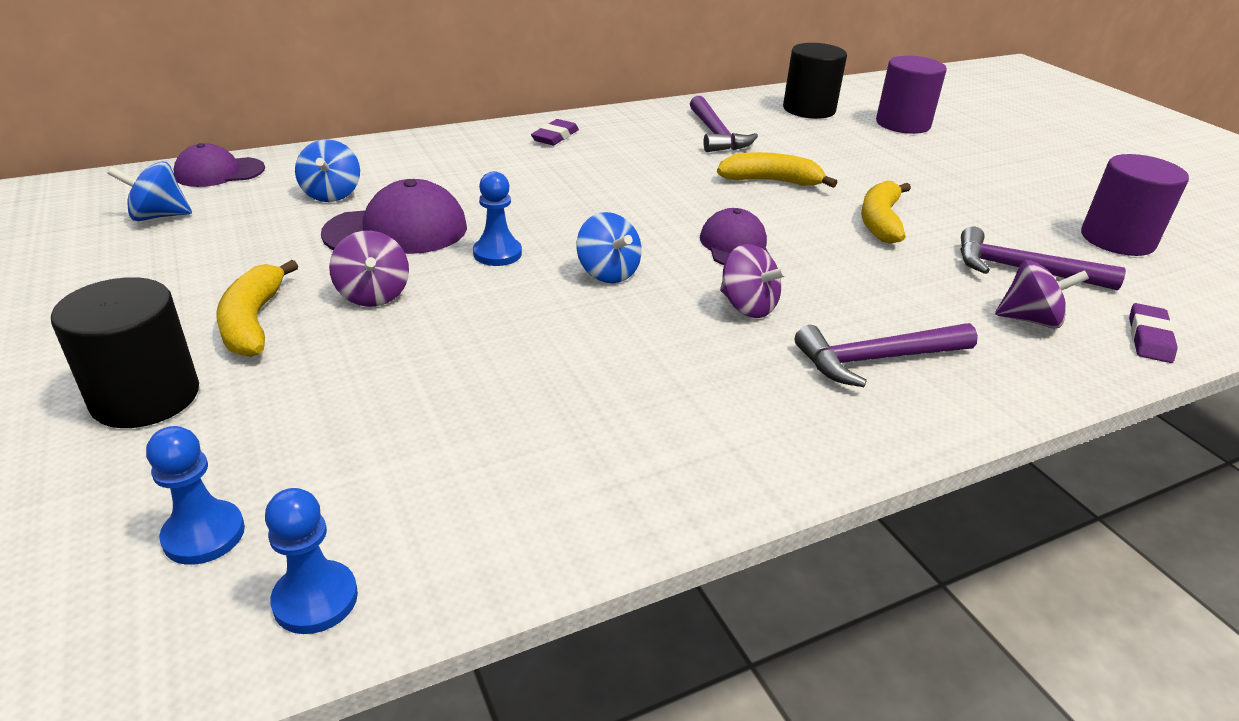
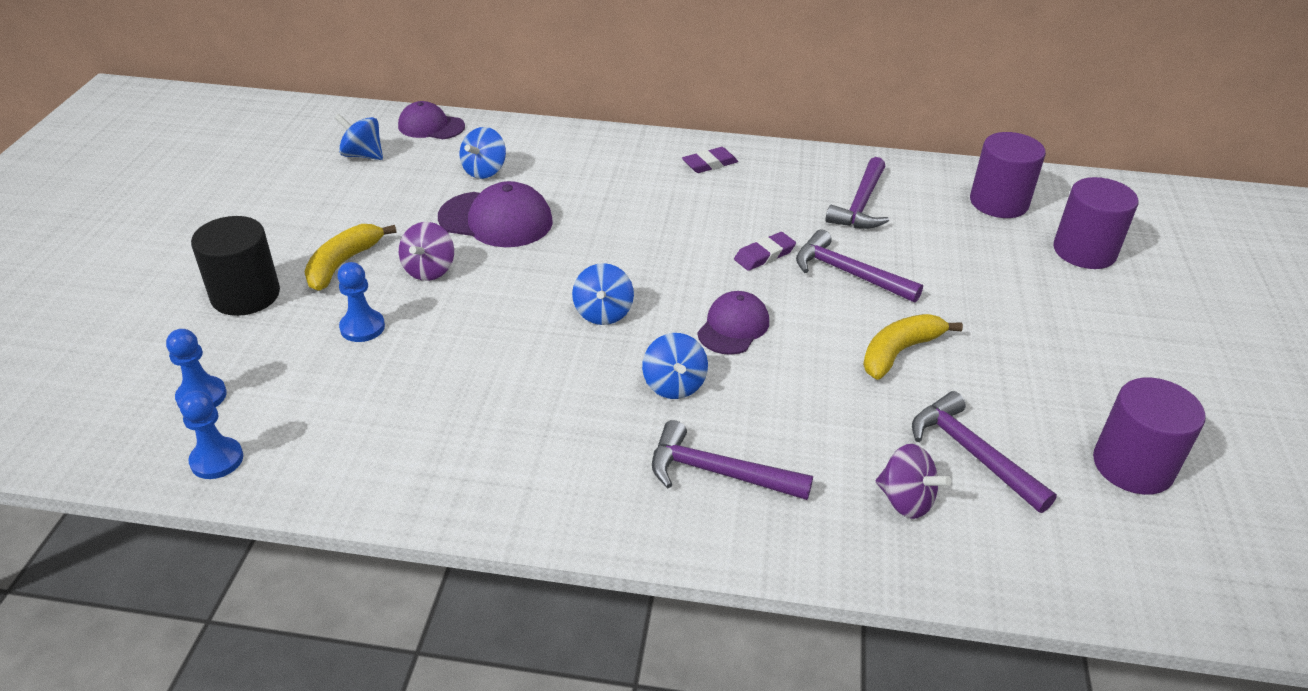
camera: 35 degrees right, 5 degrees up
blue pawn [473,171,522,266] -> blue pawn moved to [337,262,385,342]
yellow banana [717,152,837,188] -> purple hammer [796,229,923,303]
purple spinning top [720,244,788,318] -> blue spinning top [642,333,708,399]
black cylinder [783,43,847,119] -> purple cylinder [970,132,1046,218]
purple eraser [1129,303,1178,363] -> purple eraser moved to [734,232,796,271]

